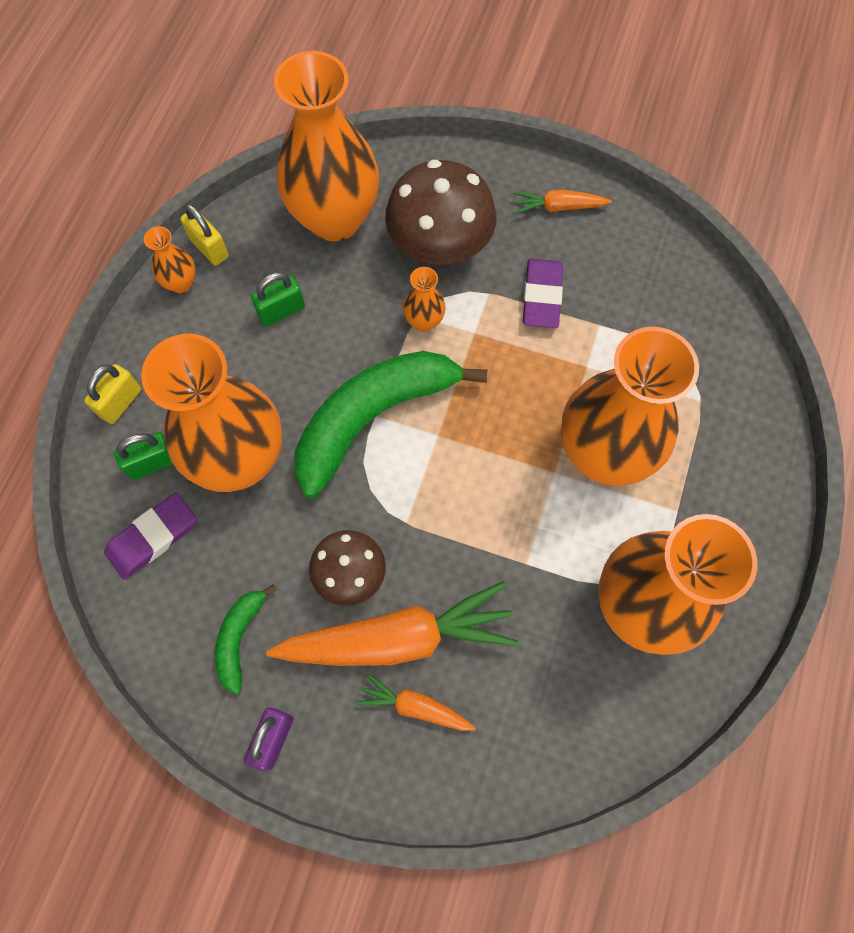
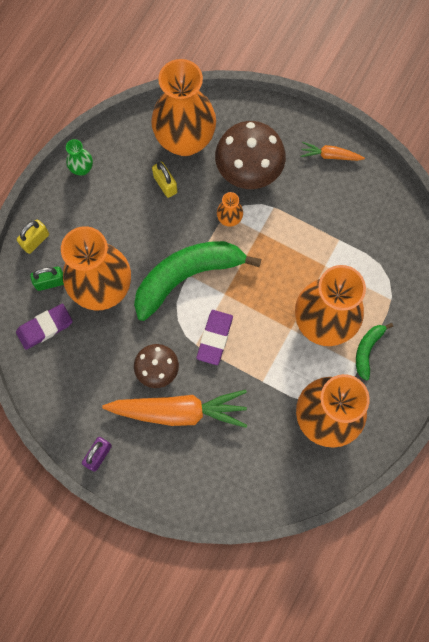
camera: 10 degrees right, 5 degrees up
orange vase [144,226,196,293] -> green vase [66,139,93,176]
yellow padlock [180,204,229,266] -> yellow padlock moved to [152,162,177,198]
green banana [215,584,277,695] -> green banana moved to [356,323,393,381]
green padlock [251,272,305,327] -> none
orange carrot [356,673,476,731] -> none
purple eraser [523,259,563,328] -> purple eraser moved to [196,310,233,365]

